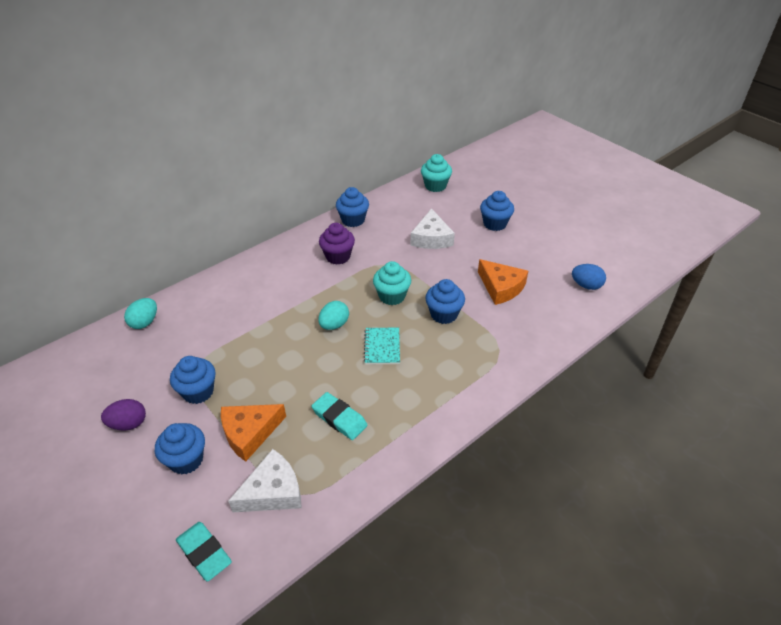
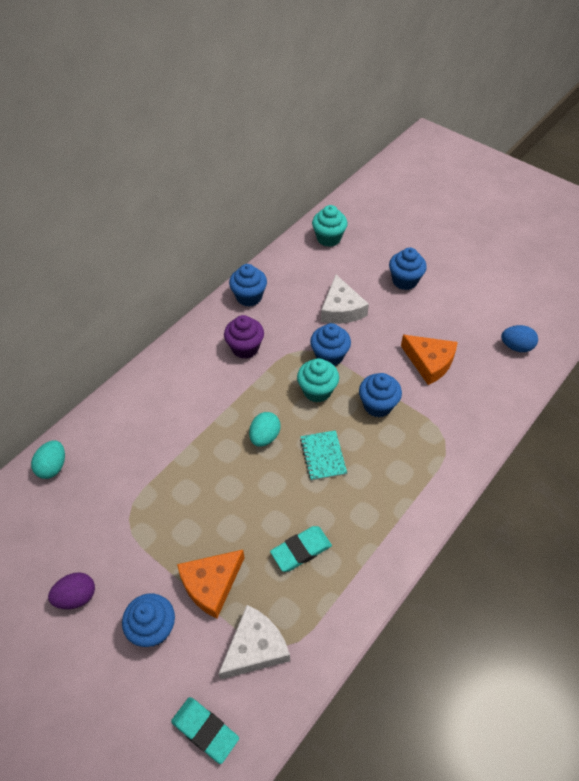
camera: 10 degrees left, 10 degrees up
blue cupcake [170,356,216,404] -> blue cupcake moved to [310,323,351,366]
turquoise eraser [311,392,368,440] -> turquoise eraser turned 60 degrees counterclockwise [270,526,332,572]

